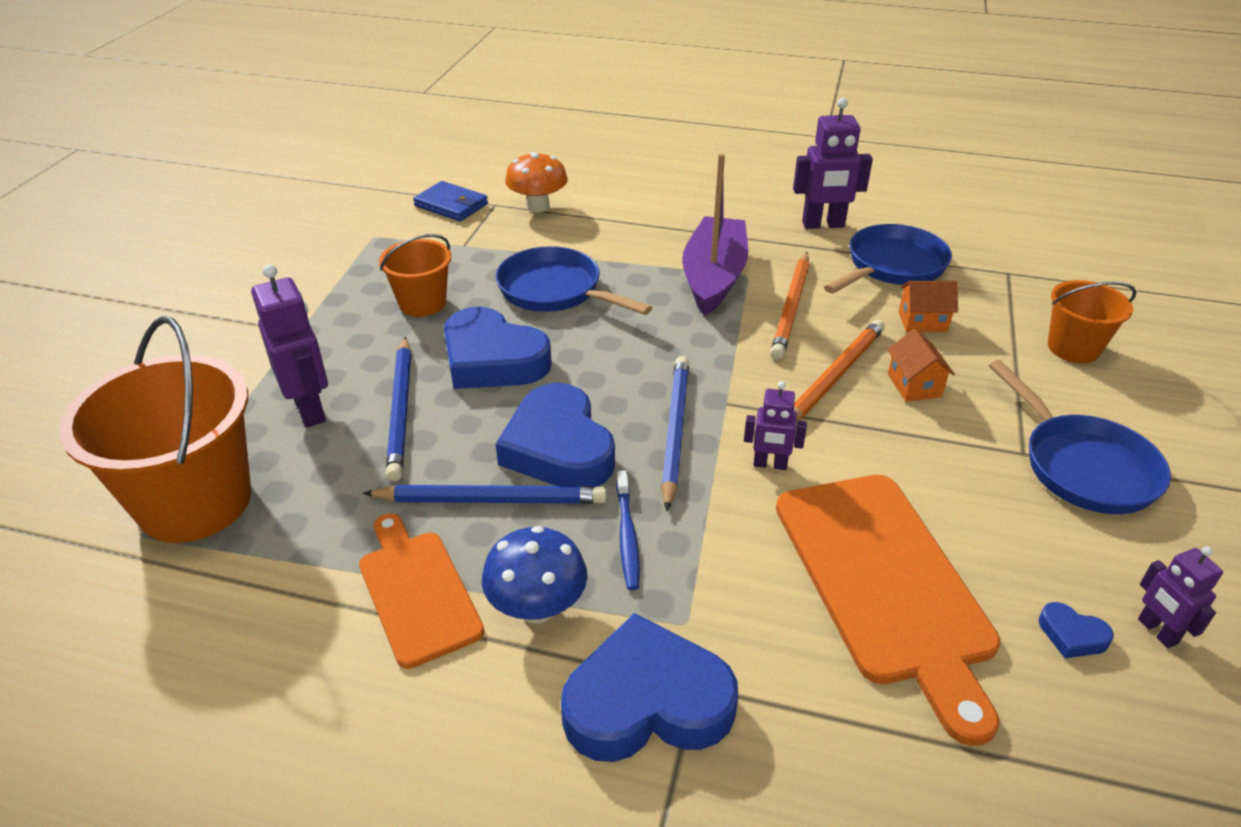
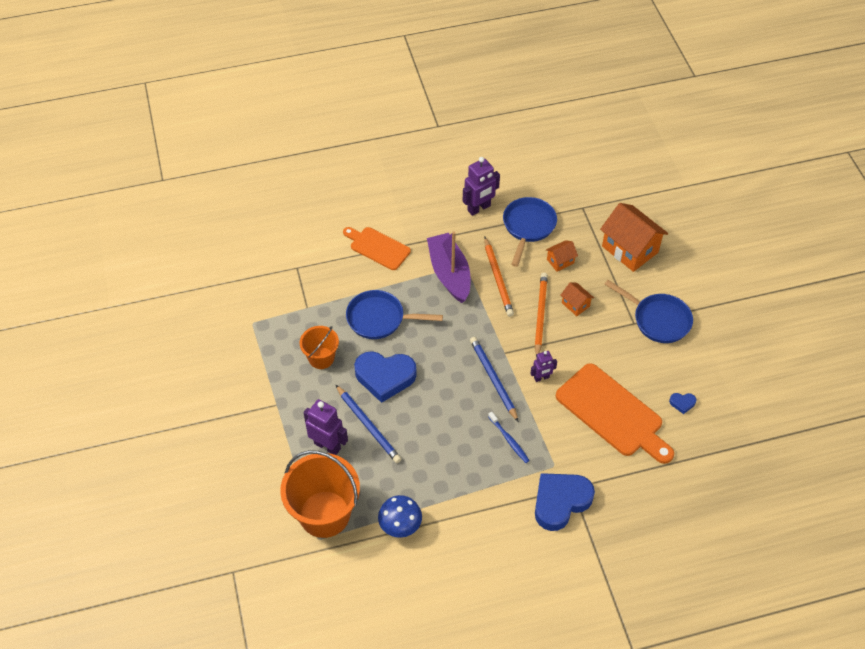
camera: 30 degrees left, 15 degrees up
orange cutting board [359,513,484,669] -> orange cutting board moved to [343,227,411,270]
blue pencil [363,485,607,504] -> none
blue wallet [413,181,488,221] -> none
blue mushroom [482,526,587,624] -> blue mushroom moved to [378,495,422,538]
blue heart [496,383,615,488] -> none
orange mushroom [505,152,568,213] -> none
orange bucket [1048,280,1136,363] -> orange house [600,203,668,272]
purple robot [1138,546,1223,648] -> none

